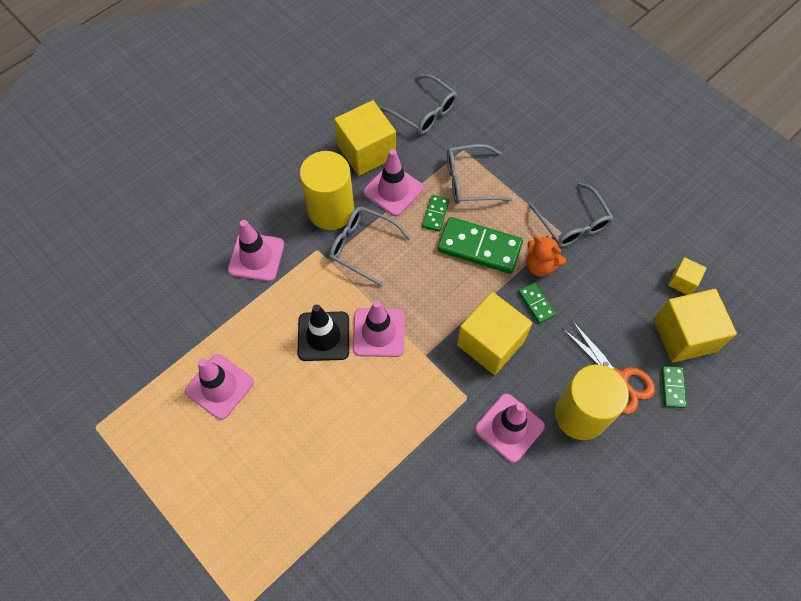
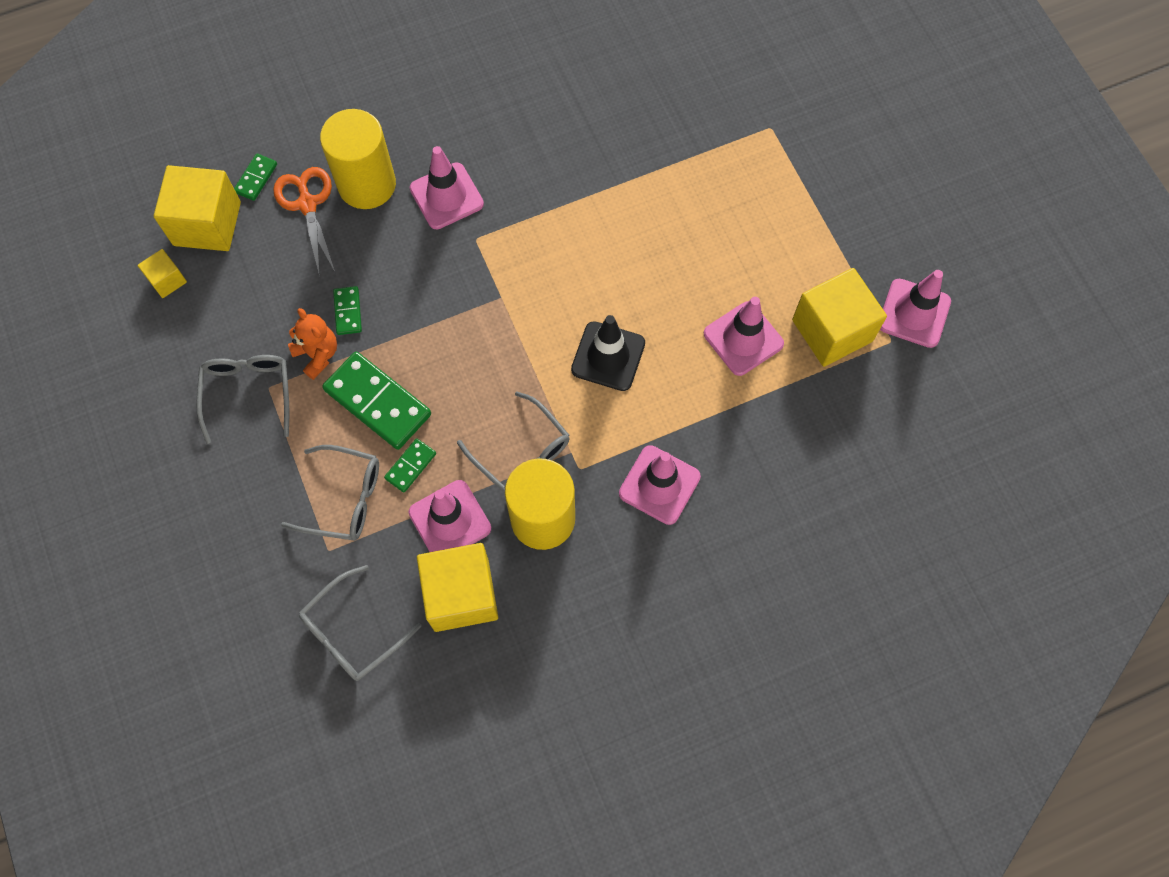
camera: 160 degrees left, 5 degrees up
pink traffic cone [353,300,405,357] -> pink traffic cone moved to [880,270,951,348]
grey glasses [380,74,457,134] -> grey glasses turned 105 degrees counterclockwise [299,565,421,681]
yellow cube [457,292,532,375] -> yellow cube moved to [792,268,887,367]

